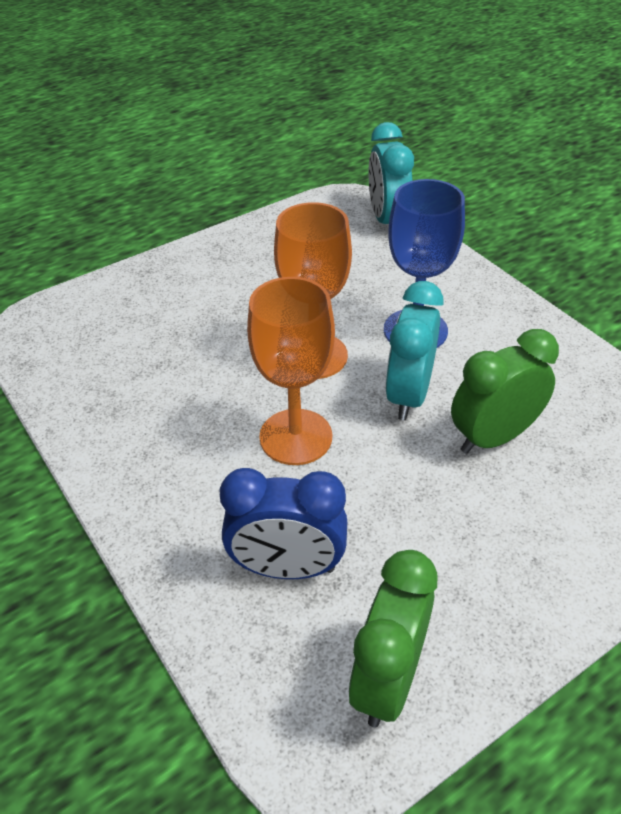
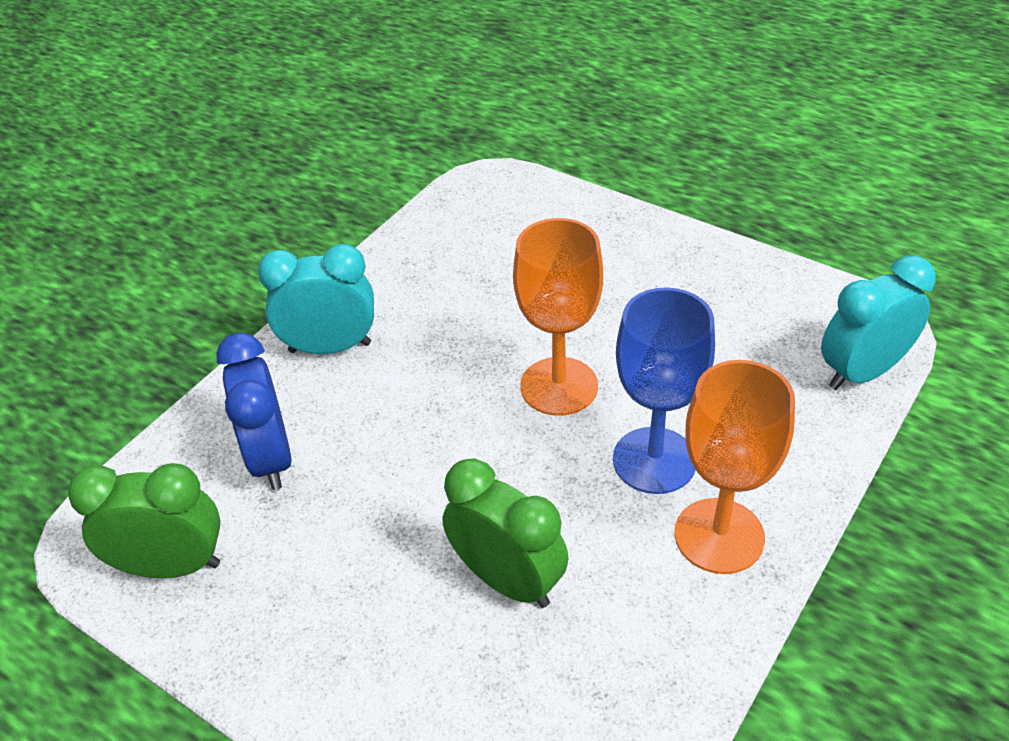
camera: 70 degrees right, 0 degrees up
orange goblet [247,277,335,465] -> orange goblet moved to [675,360,795,574]
turquoise clock [385,281,443,420] -> turquoise clock moved to [258,244,374,354]

